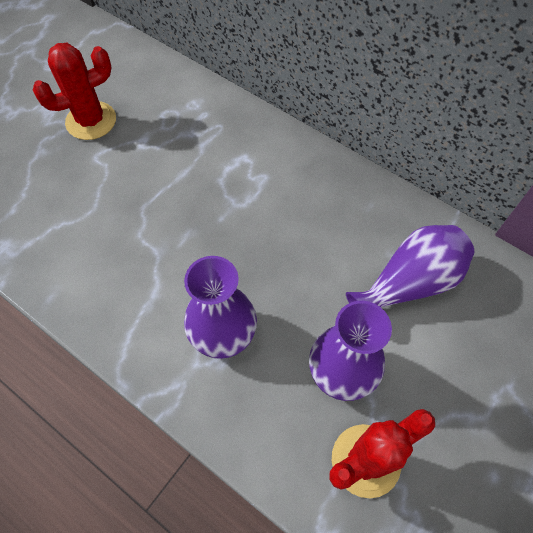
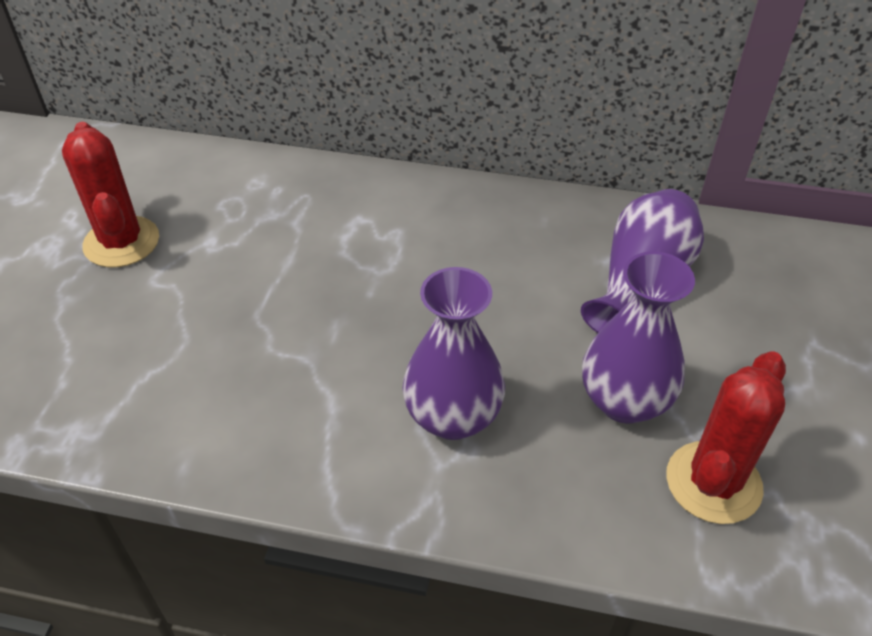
camera: 25 degrees left, 15 degrees down
red cactus [33,43,116,140] -> red cactus turned 60 degrees counterclockwise [62,122,159,267]

